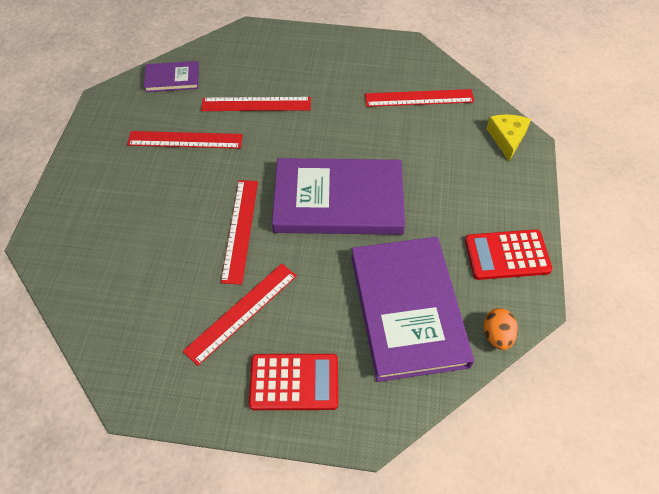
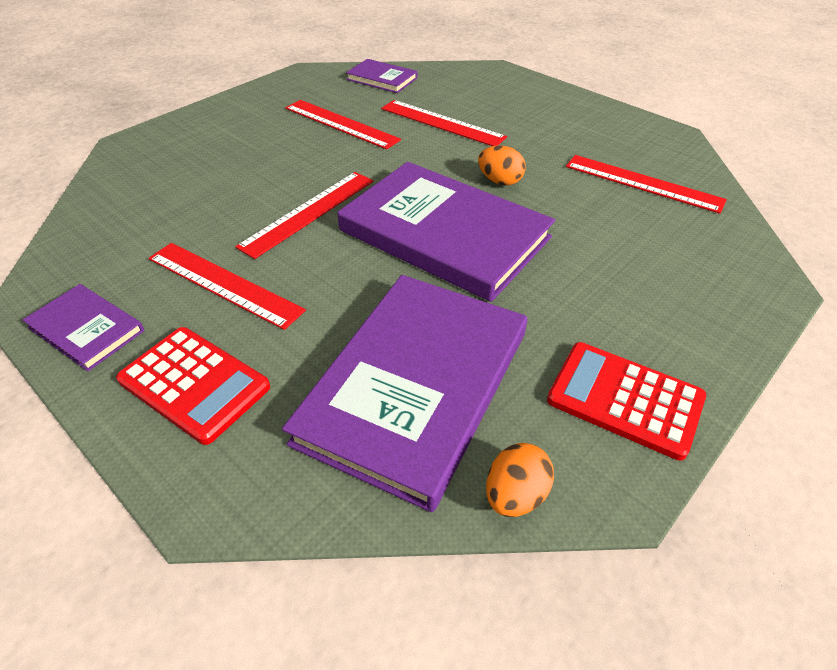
camera: 35 degrees right, 10 degrees down
red ruler [183,264,297,366] -> red ruler turned 45 degrees clockwise [148,243,306,330]
yellow cheese [486,115,531,161] -> none
none -> purple book [22,284,145,371]
none -> orange egg [478,146,526,186]

